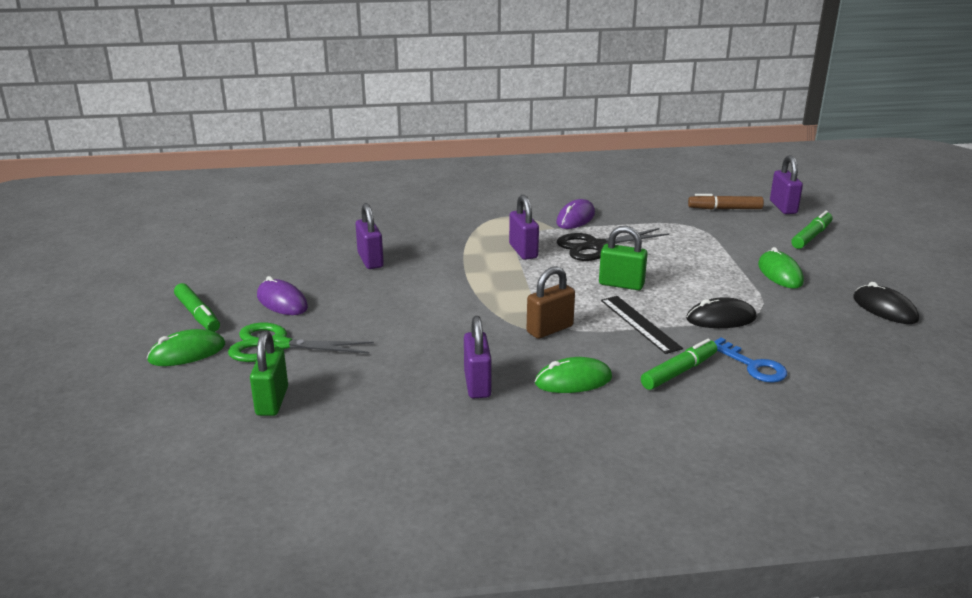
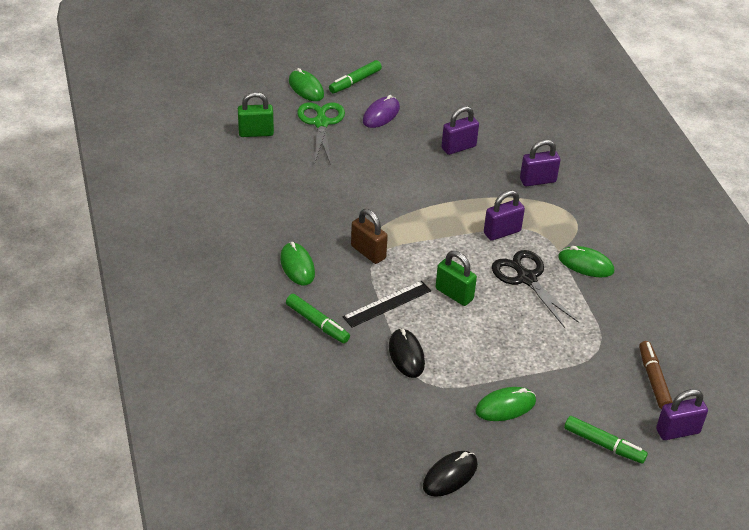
camera: 80 degrees right, 15 degrees up
purple padlock [464,316,492,398] -> purple padlock moved to [520,140,560,186]
purple mouse [556,199,595,229] -> green mouse [558,246,614,277]
green padlock [599,226,648,290] -> green padlock turned 60 degrees counterclockwise [435,251,477,306]
blue key [714,337,787,383] -> none

